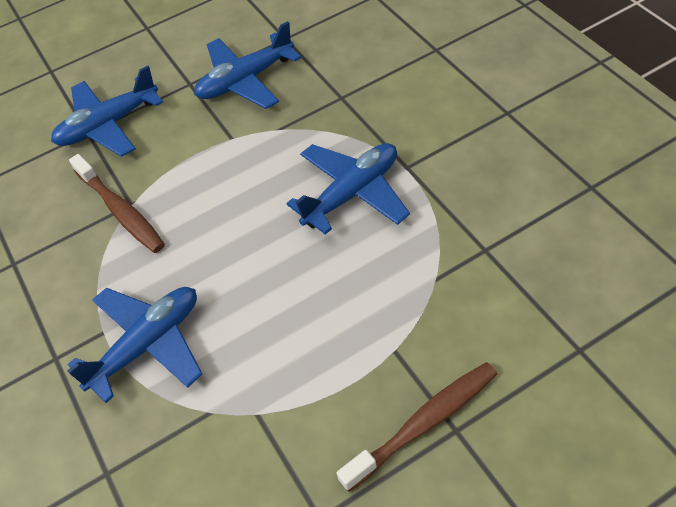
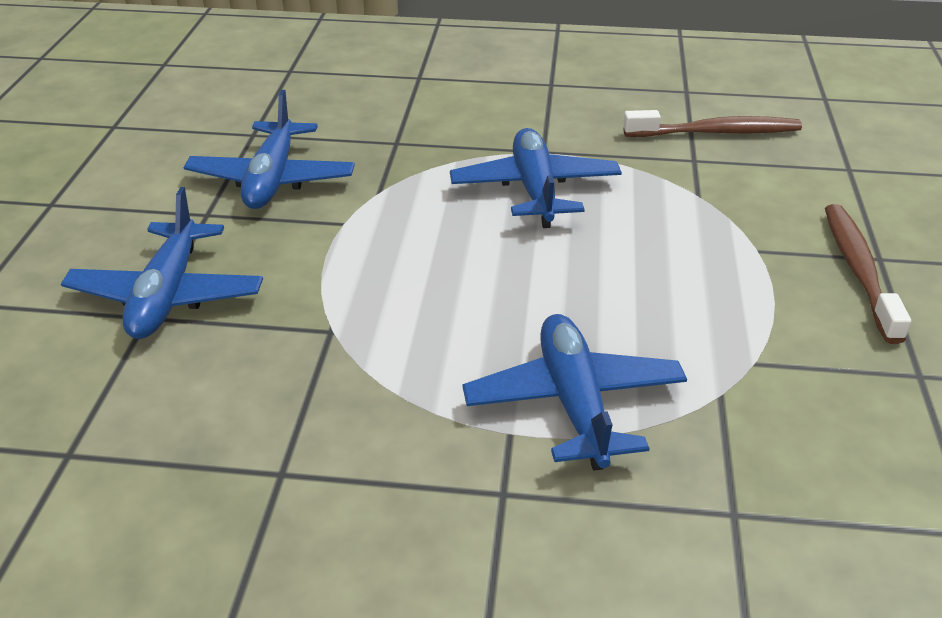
camera: 60 degrees left, 15 degrees down
brown toothbrush [69,154,165,253] -> brown toothbrush moved to [623,110,802,137]

